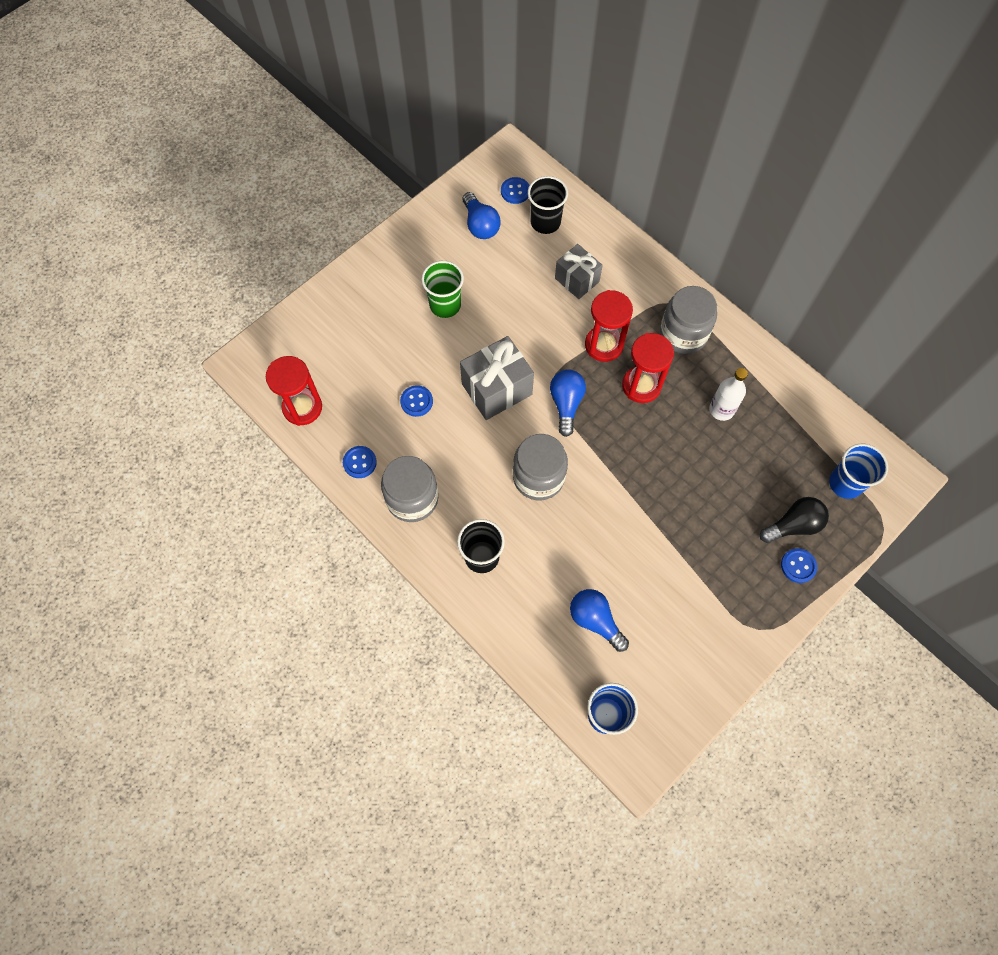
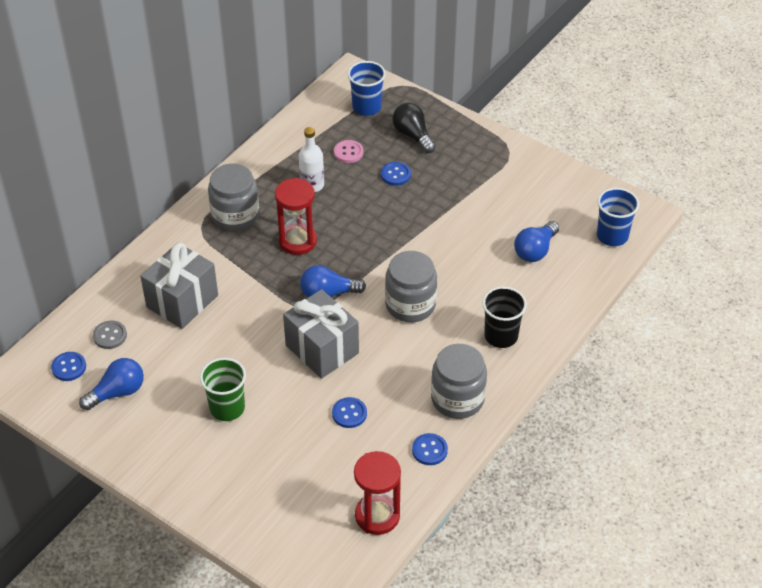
camera: 100 degrees left, 20 degrees down
black cup [528,176,568,234] -> grey button [93,321,127,349]
grey gift [555,244,603,299] -> grey gift [140,243,218,329], size x1.52
red hourglass [585,290,633,362] -> none
blue button [781,548,817,583] -> blue button moved to [381,162,411,186]
none -> pink button [334,140,364,163]

